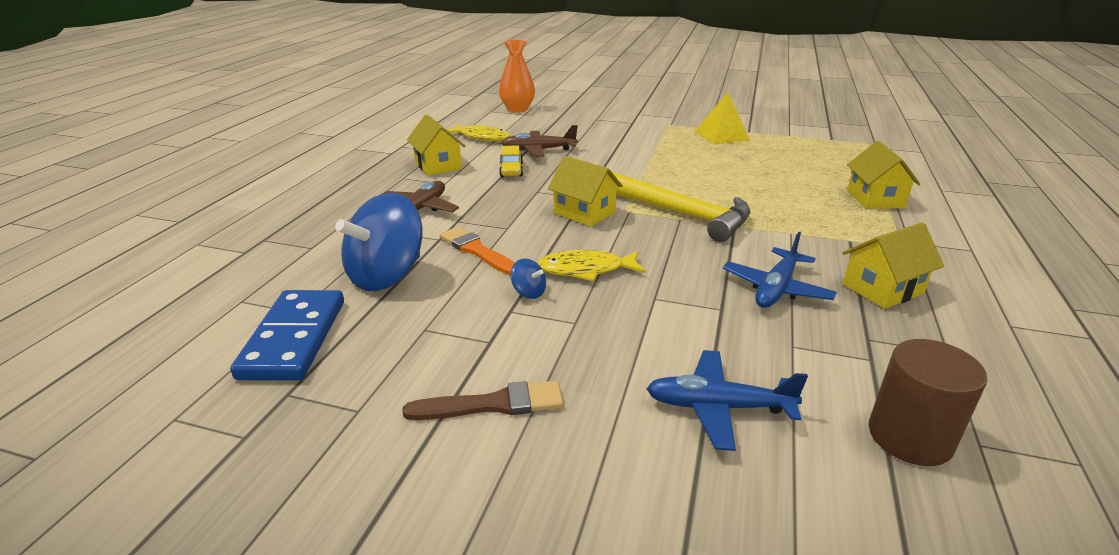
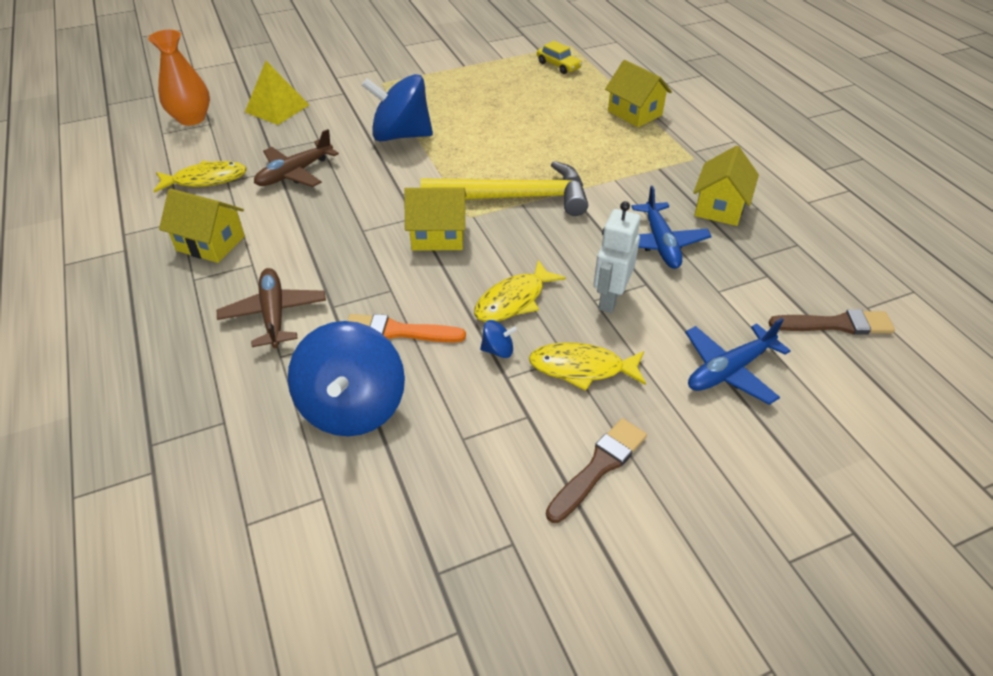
camera: 40 degrees left, 15 degrees up
blue domino [230,290,344,380] -> none
yellow car [499,145,523,177] -> yellow car moved to [537,41,582,74]
yellow pyramid [695,92,750,144] -> yellow pyramid moved to [245,61,309,125]
brown cylinder [869,339,987,466] -> brown brush [768,309,895,335]
none -> blue spinning top [362,74,433,142]
none -> yellow fish [529,343,646,391]
none -> white robot [594,201,641,313]

